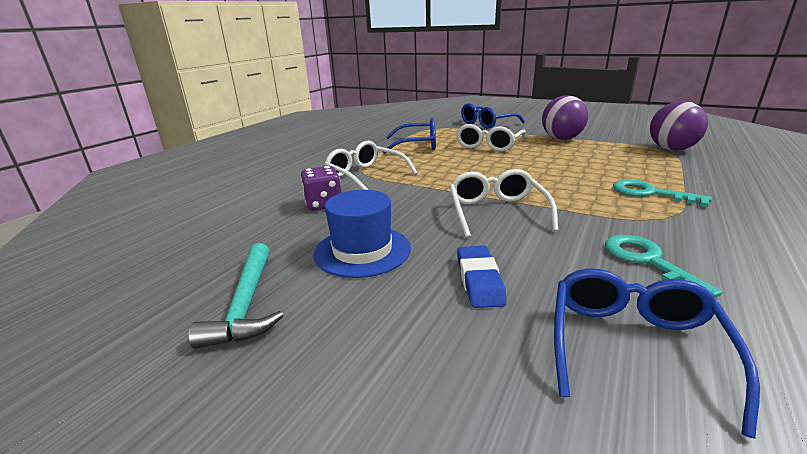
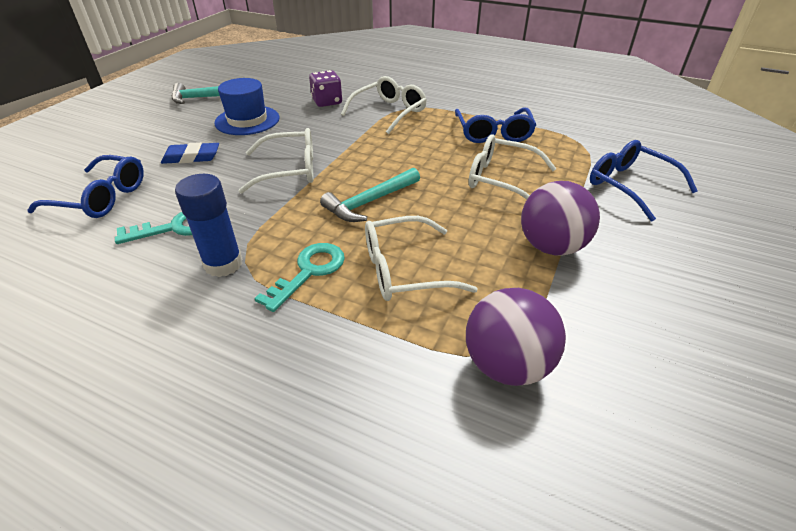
camera: 85 degrees right, 15 degrees up
none -> blue glue stick [175,174,242,277]
none -> turquoise hammer [320,168,420,222]
none -> white glasses [365,216,478,301]

